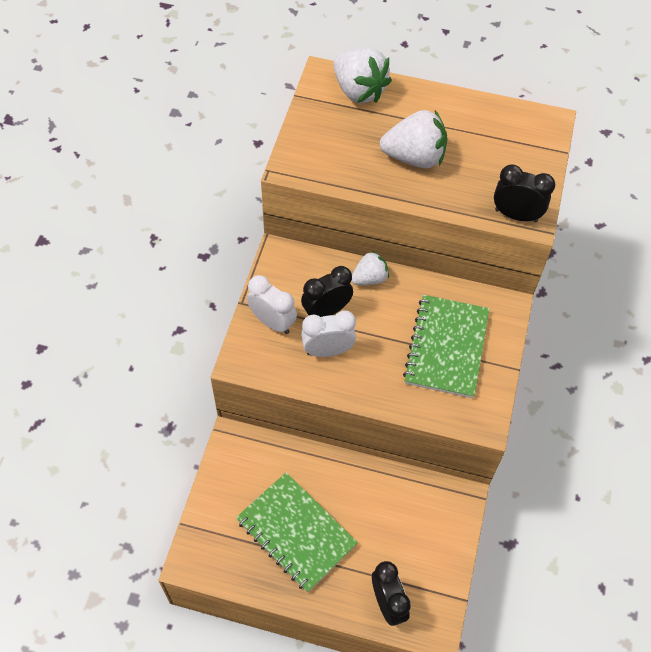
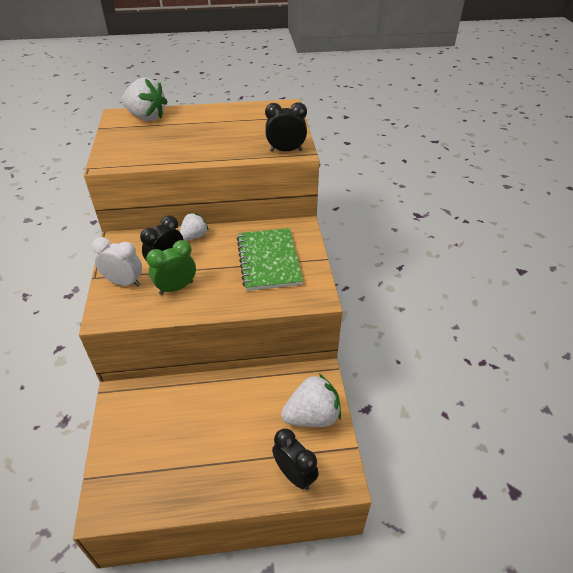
camera: 20 degrees left, 15 degrees down
green notebook [236,472,358,593] -> none
white clock [301,311,356,357] -> green clock [146,240,196,295]
white strawberry [380,110,448,168] -> white strawberry moved to [281,374,341,427]

